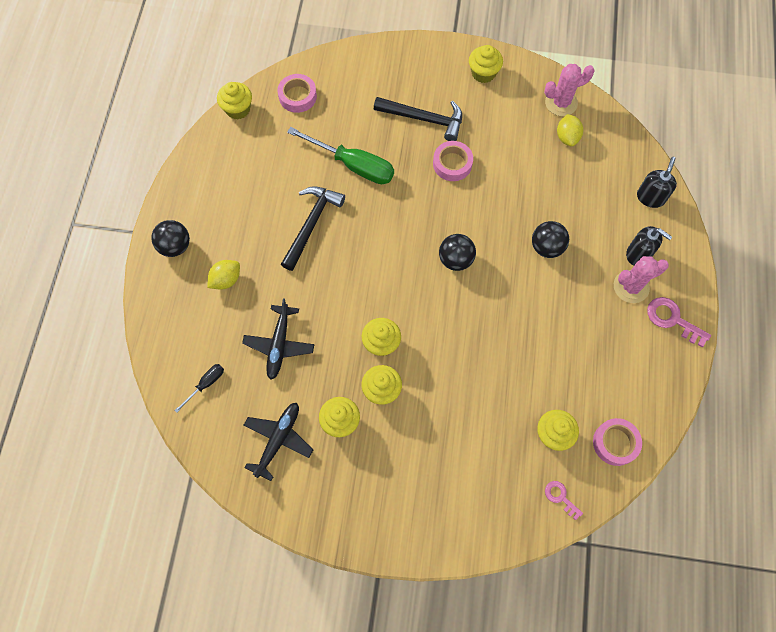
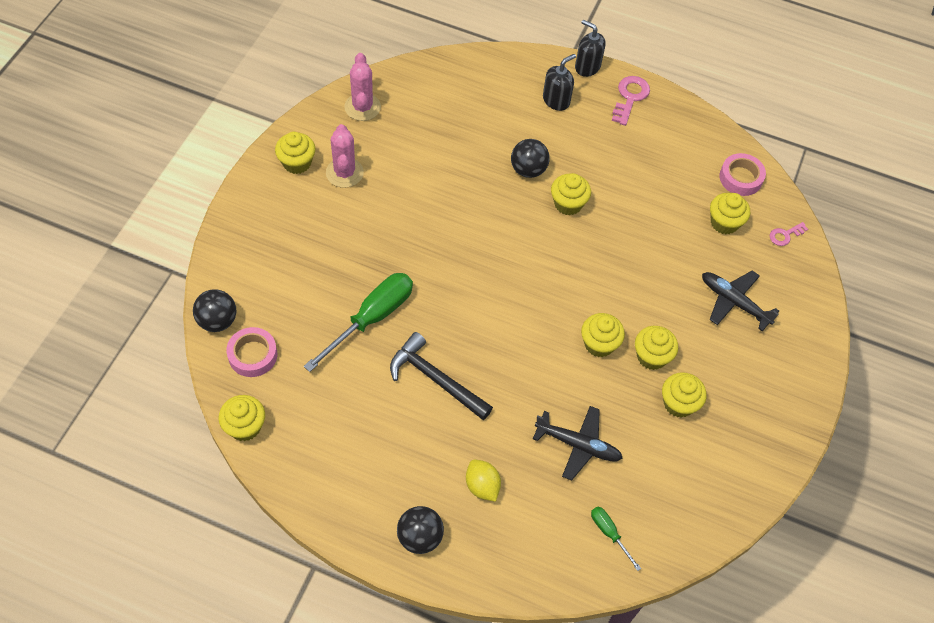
camera: 80 degrees left, 10 degrees down
black screwdriver [174,364,224,413] -> green screwdriver [591,507,641,571]
black plane [244,403,313,481] -> black plane moved to [702,270,779,331]
black hammer [374,97,462,141] -> none
pink tape [433,141,473,181] -> none
black ball [439,234,476,271] -> black ball moved to [193,289,236,332]
yellow lemon [557,114,583,147] -> none
pink cactus [614,256,669,303] -> pink cactus moved to [326,124,364,188]
black soap dispenser [637,157,677,208] -> black soap dispenser moved to [575,20,606,77]
pink key [647,297,711,347] -> pink key turned 150 degrees clockwise [612,76,650,126]
none -> yellow cupcake [551,173,591,216]

